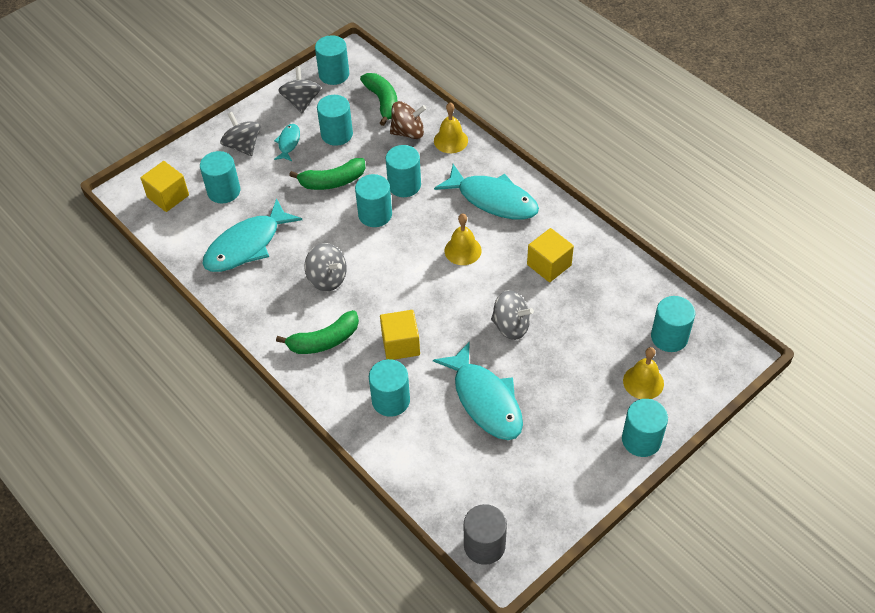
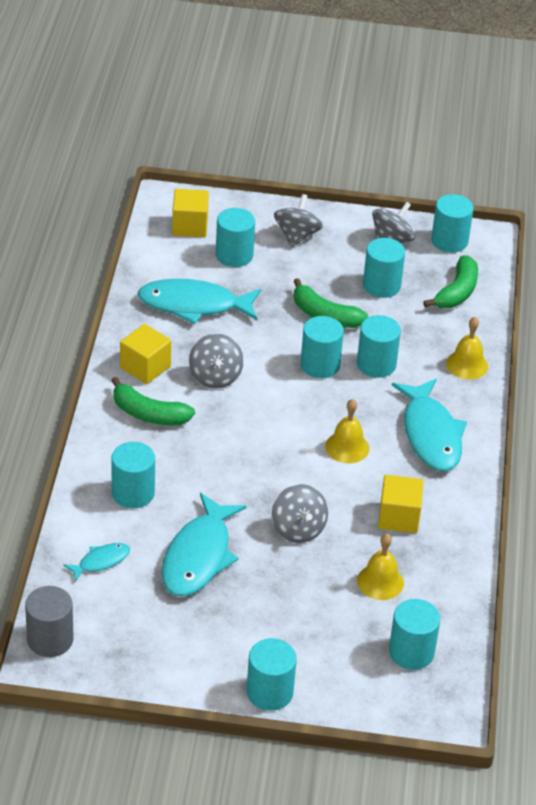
camera: 45 degrees right, 10 degrees down
turquoise fish [274,124,300,161] -> turquoise fish moved to [63,543,130,582]
yellow cube [380,310,420,360] -> yellow cube moved to [120,324,171,384]
brown spinning top [390,101,426,139] -> none
yellow bell [623,347,664,399] -> yellow bell moved to [357,534,404,600]

